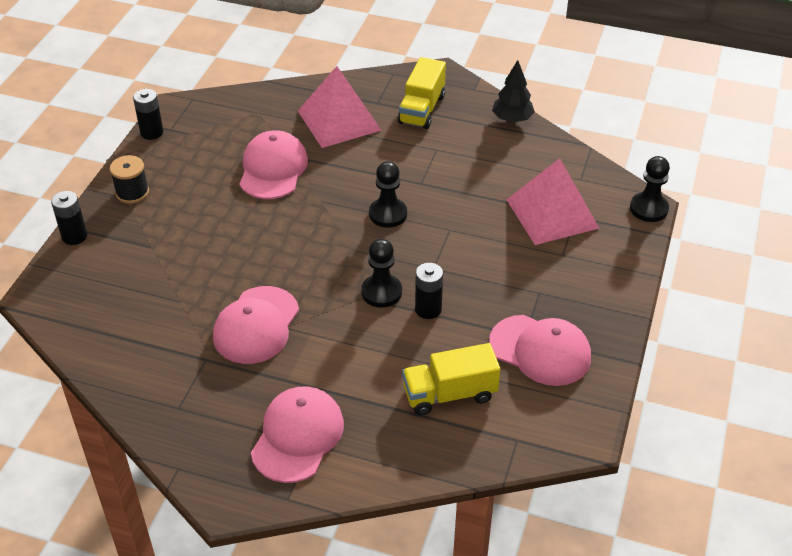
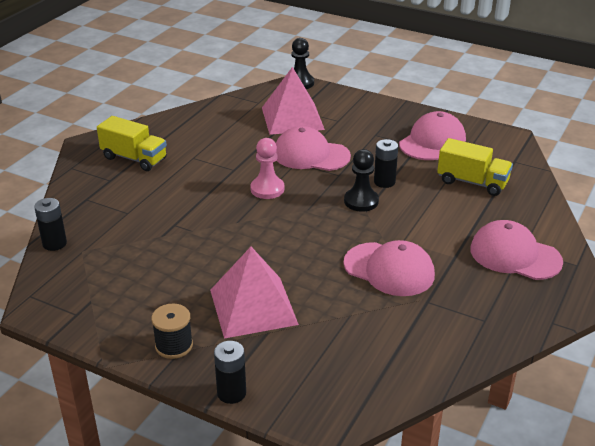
camera: 80 degrees left, 10 degrees down
black battery [133,89,163,140] -> black battery moved to [34,198,67,251]
pink cap [240,130,308,199] -> pink cap moved to [276,126,351,171]
pink pyramid [298,66,382,148] -> pink pyramid moved to [210,247,299,339]
black pawn [369,161,407,228] -> pink pawn [250,138,284,199]
yellow truck [402,343,500,416] -> yellow truck turned 60 degrees counterclockwise [437,138,513,196]
black tree [492,60,535,123] -> none

